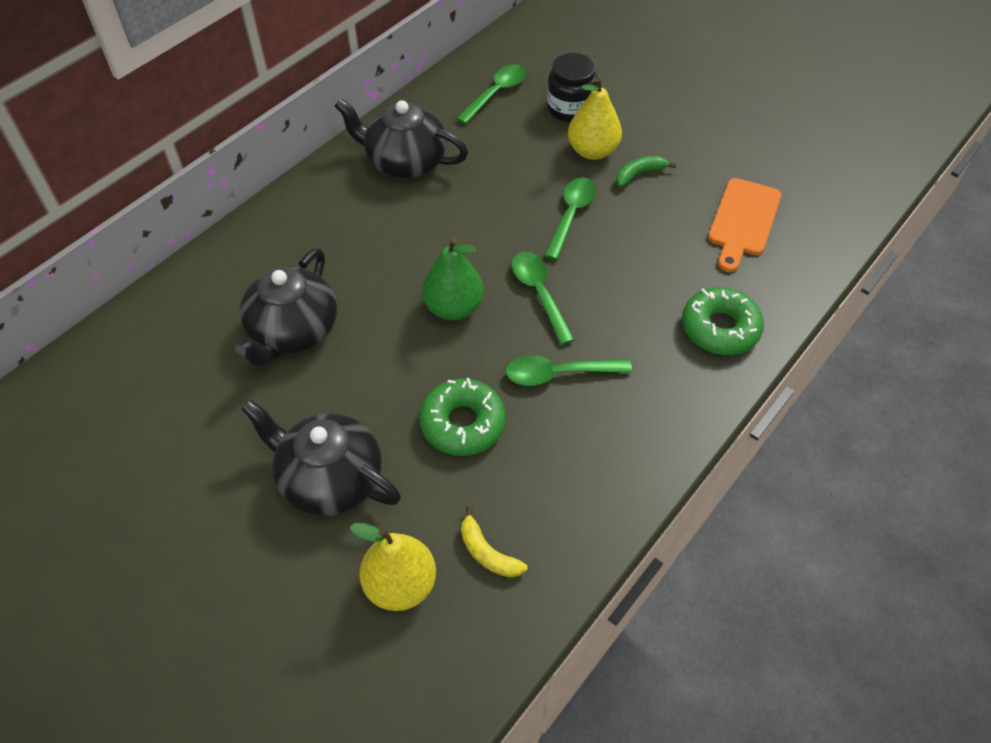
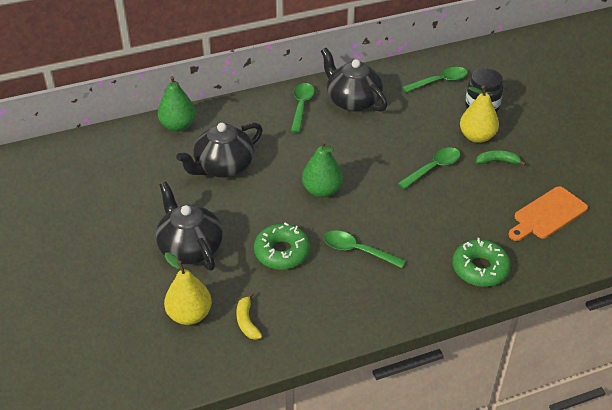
camera: 30 degrees right, 10 degrees down
green spoon [512,252,575,345] -> green spoon moved to [291,83,315,133]
none -> green pear [158,76,196,132]

